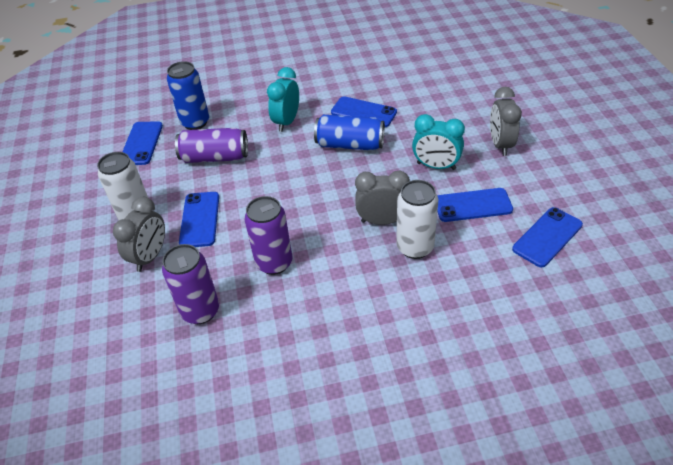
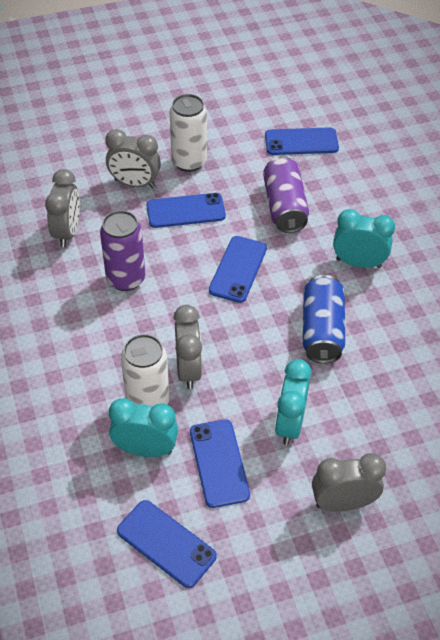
camera: 80 degrees right, 5 degrees up
purple can [162,244,219,324] -> grey clock [45,169,80,247]
blue can [167,61,209,130] -> none
blue phone [331,96,397,127] -> blue phone moved to [209,236,267,303]
none -> turquoise clock [109,398,178,457]

